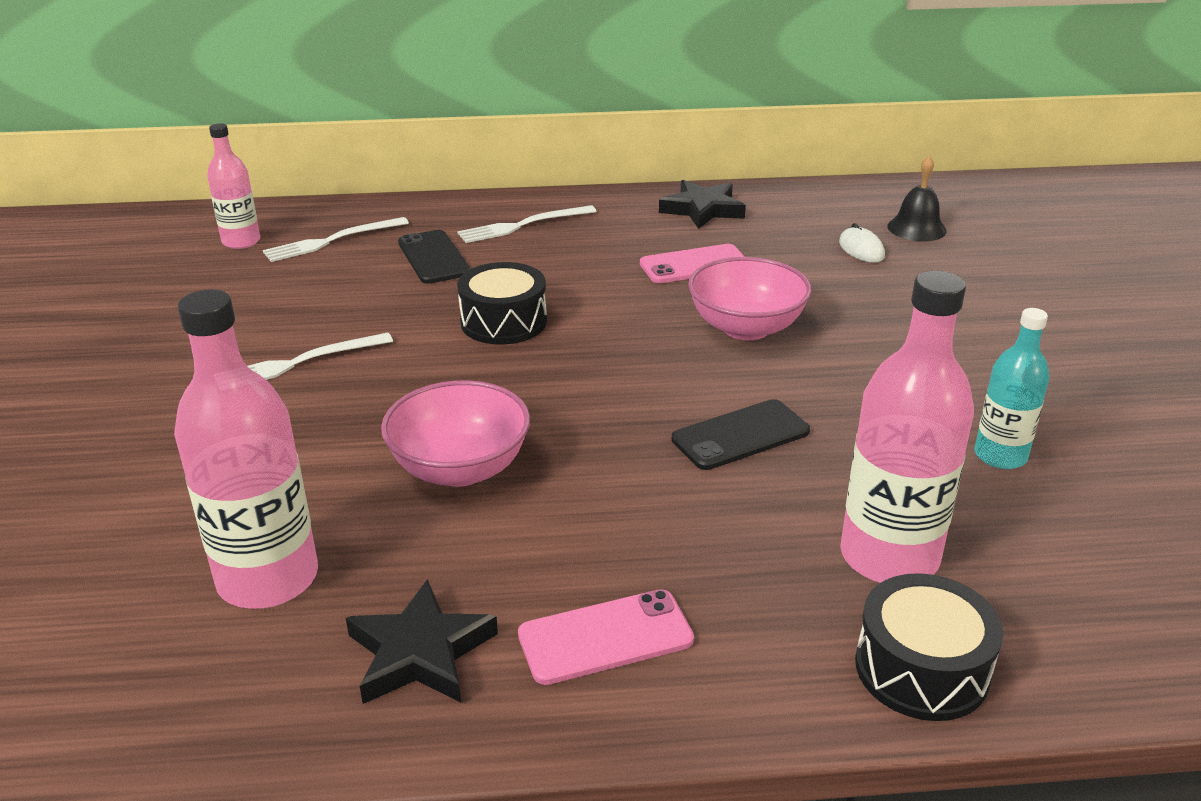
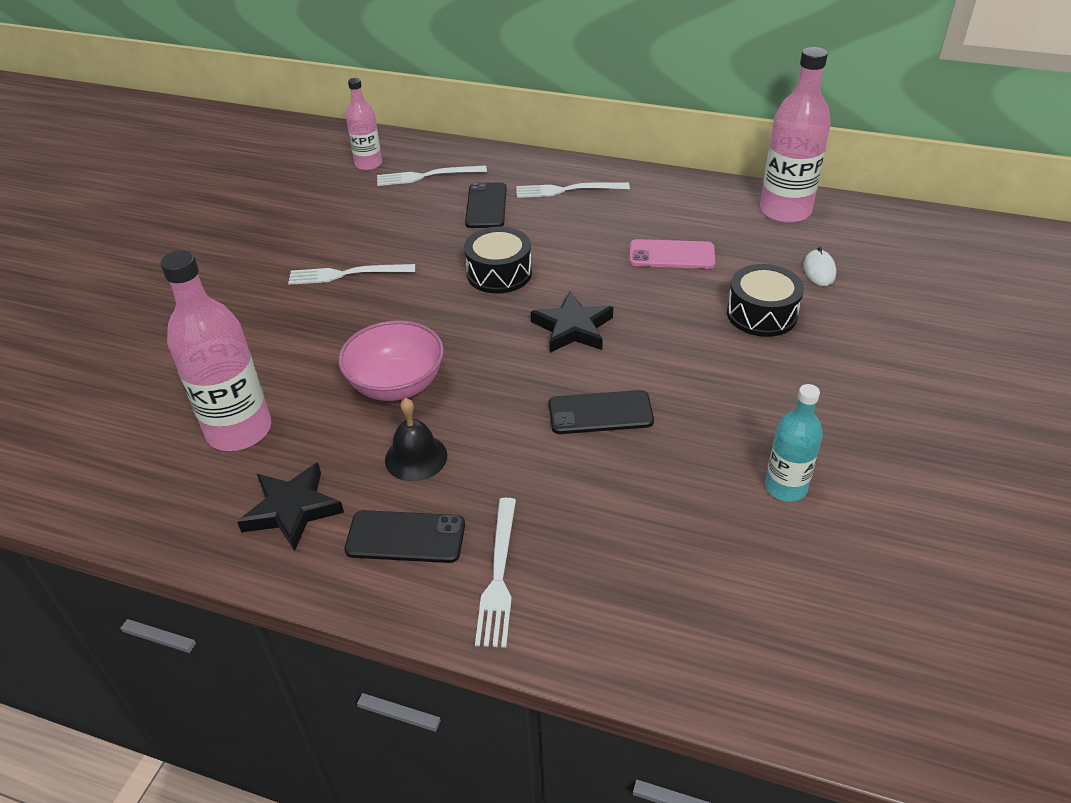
camera: 25 degrees right, 10 degrees up
pink phone [518,589,694,685] -> black phone [344,510,465,563]
black star [659,180,746,229] -> black star moved to [531,291,613,353]
pink bowl [688,257,811,340] -> none
pink bottle [840,271,974,583] -> pink bottle moved to [760,47,831,223]
black drum [855,573,1003,721] -> black drum moved to [727,264,804,337]
black bell [887,156,947,241] -> black bell moved to [385,398,447,481]
none -> white fork [475,498,516,648]

